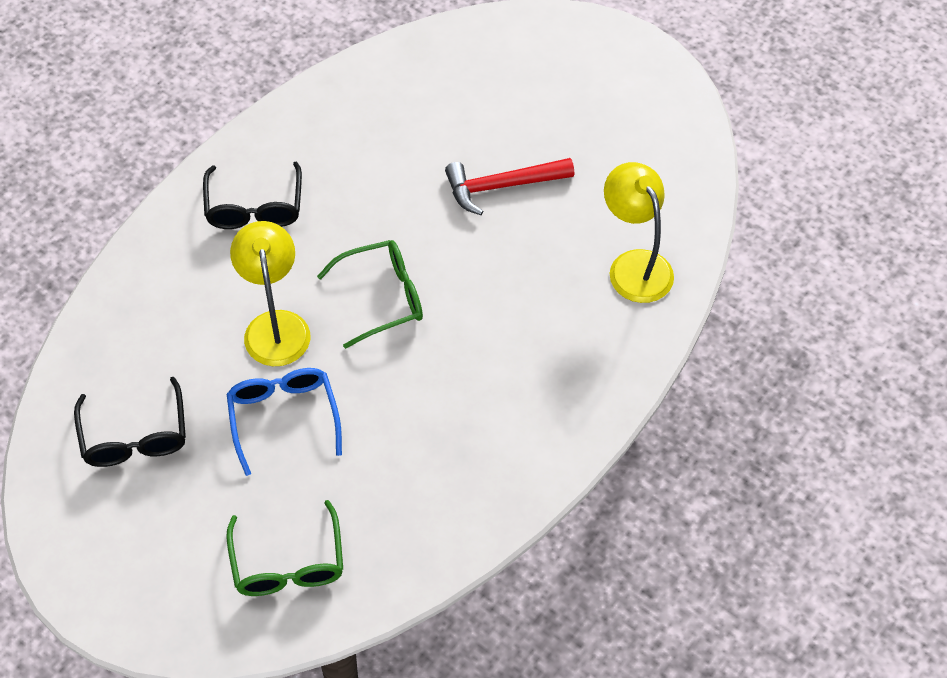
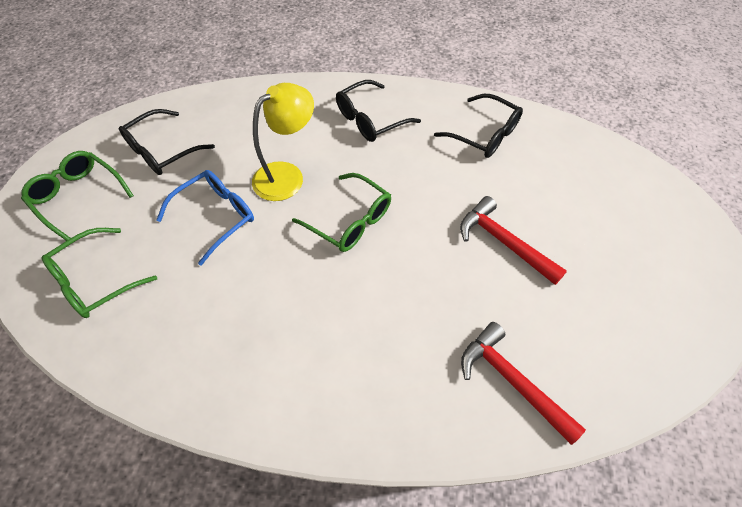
camera: 60 degrees right, 0 degrees up
yellow lamp [604,162,674,303] -> red hammer [461,322,586,445]
none -> green glasses [21,151,134,241]
none -> black glasses [434,94,523,158]

